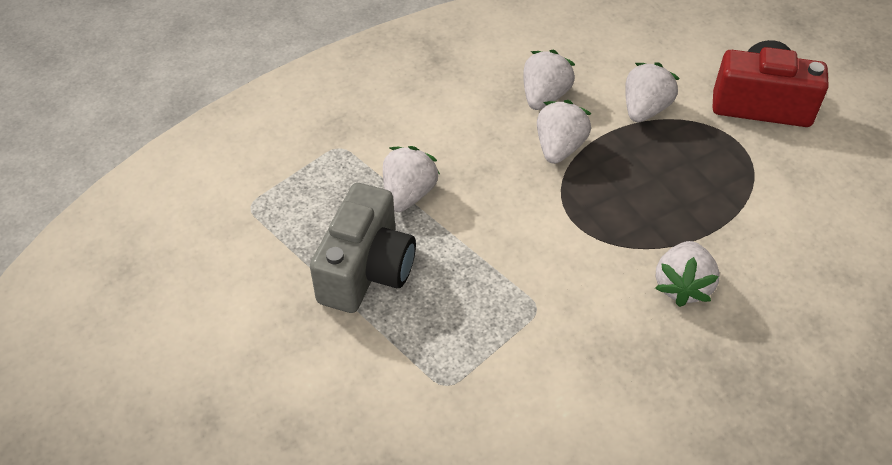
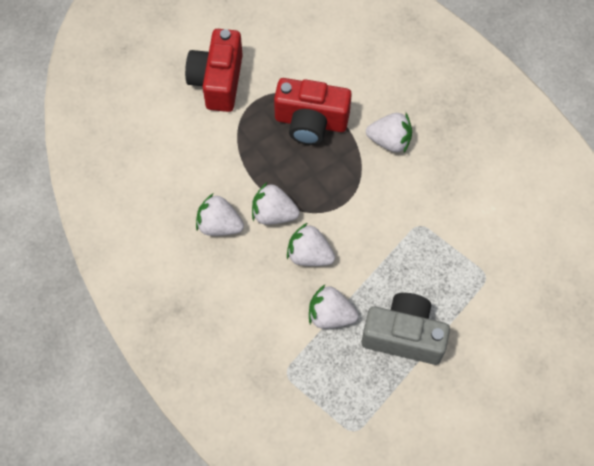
camera: 95 degrees left, 15 degrees up
white strawberry [625,62,680,122] -> white strawberry moved to [287,223,335,266]
none -> red camera [274,78,352,145]

